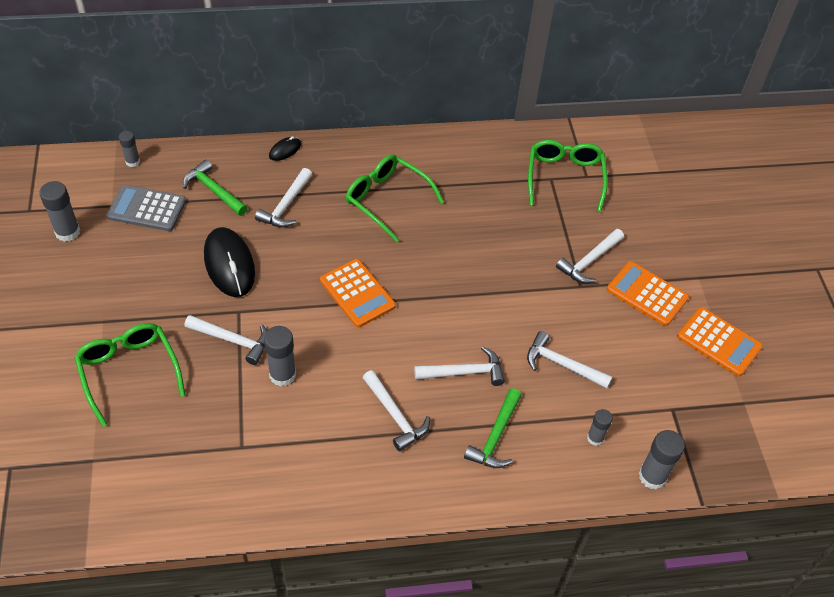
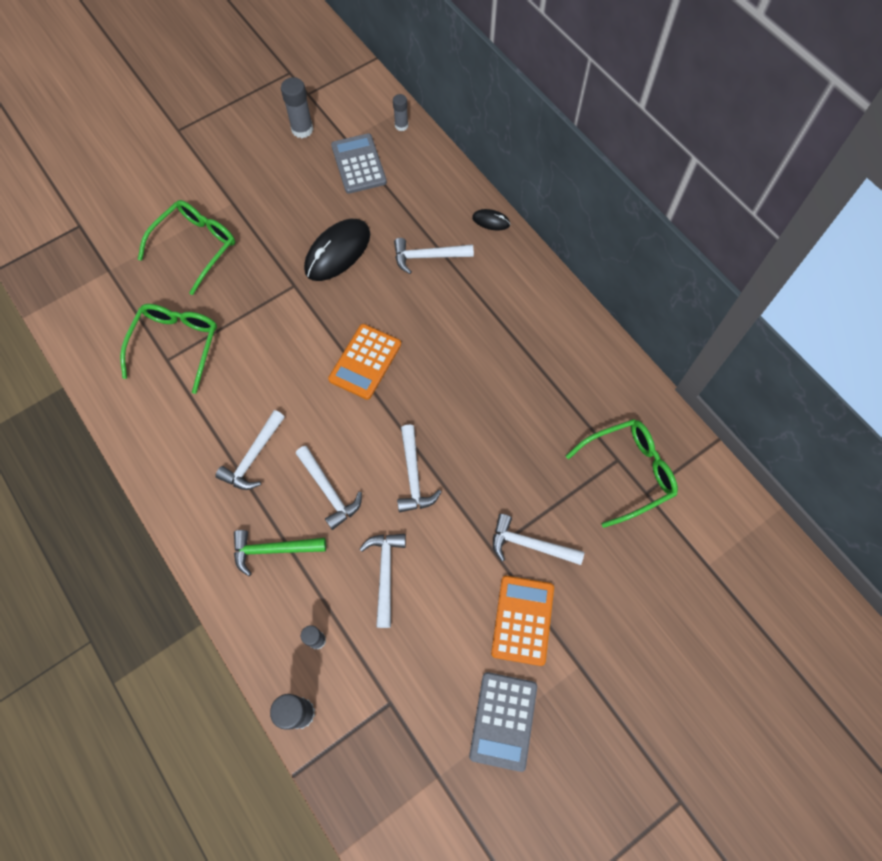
camera: 65 degrees right, 15 degrees up
green hammer [183,159,248,216] -> none
white hammer [185,315,267,365] -> white hammer moved to [397,425,441,512]
grey glue stick [264,326,296,387] -> none
green glasses [346,154,444,243] -> green glasses moved to [120,304,217,394]
orange calculator [677,307,763,376] -> grey calculator [469,672,537,772]

